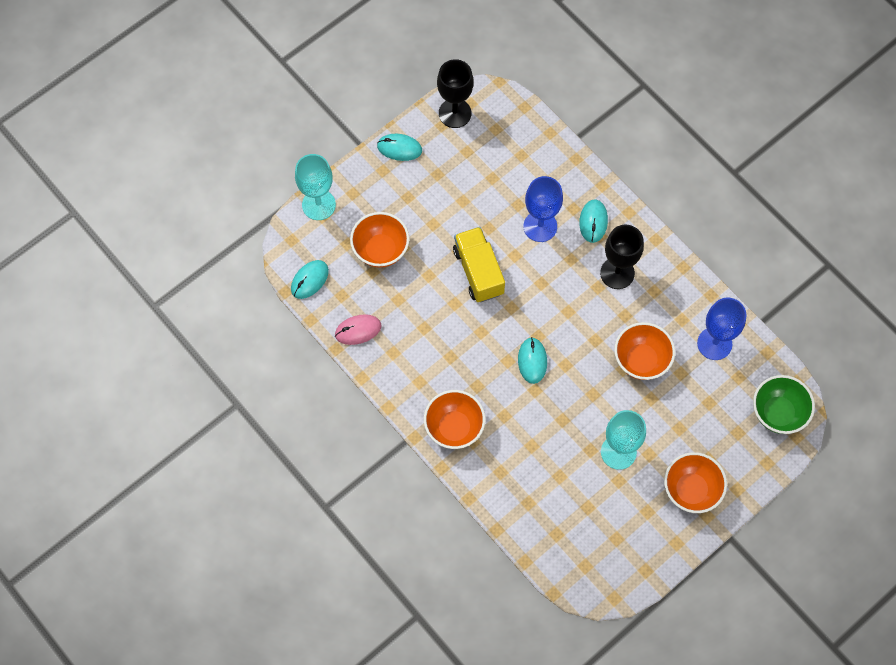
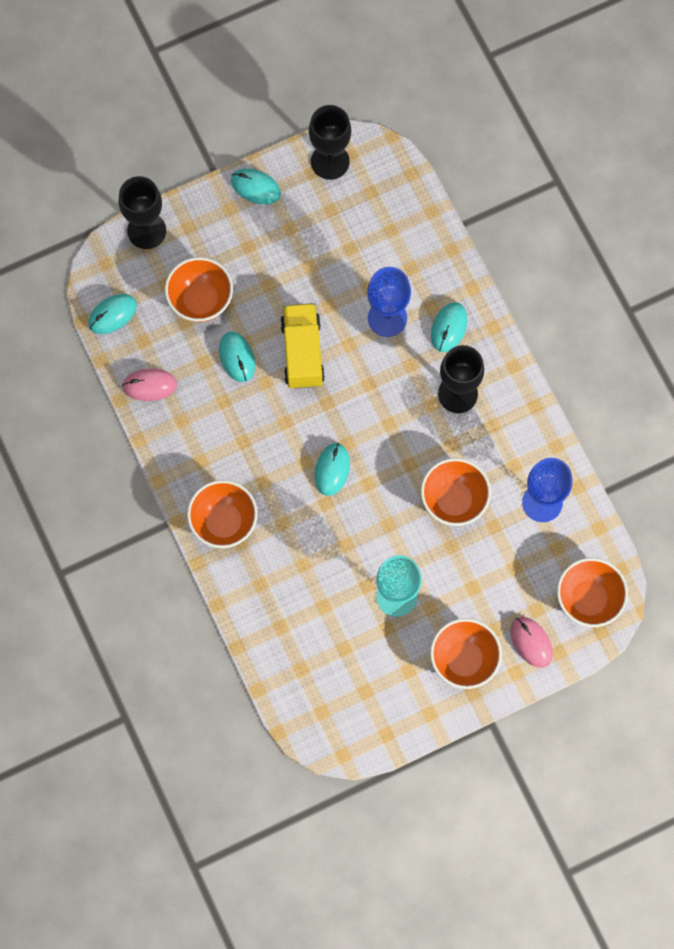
camera: 15 degrees right, 5 degrees up
turquoise goblet [295,154,336,220] -> black goblet [119,176,166,249]
green bowl [753,375,815,434] -> orange bowl [557,558,628,627]
none -> turquoise mouse [219,332,255,382]
none -> pink mouse [510,617,553,668]

